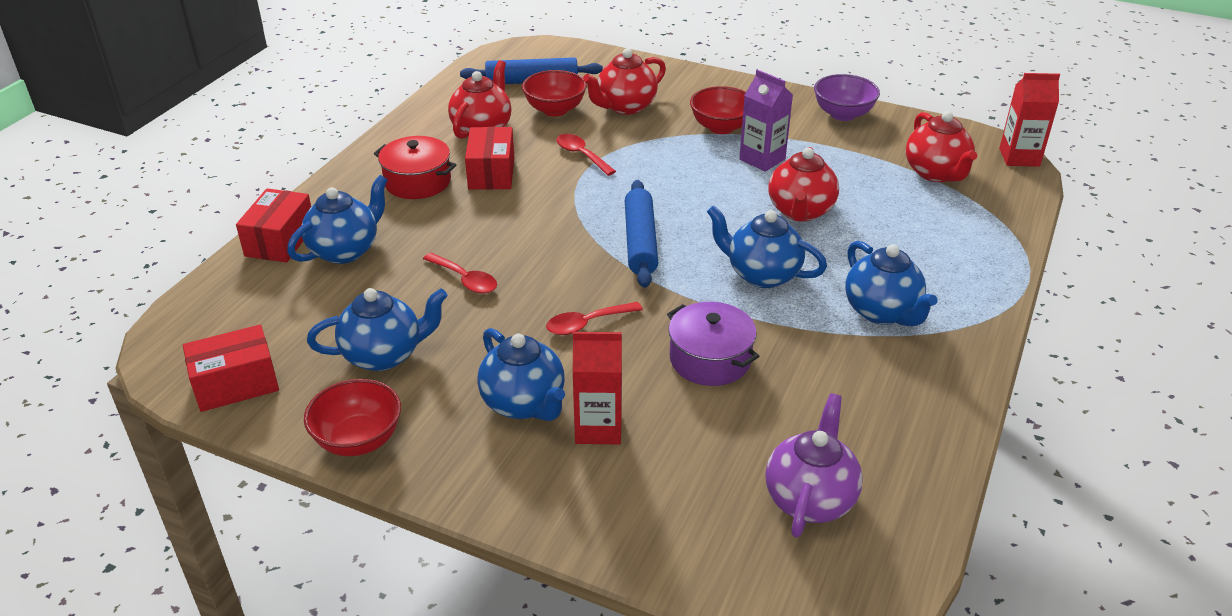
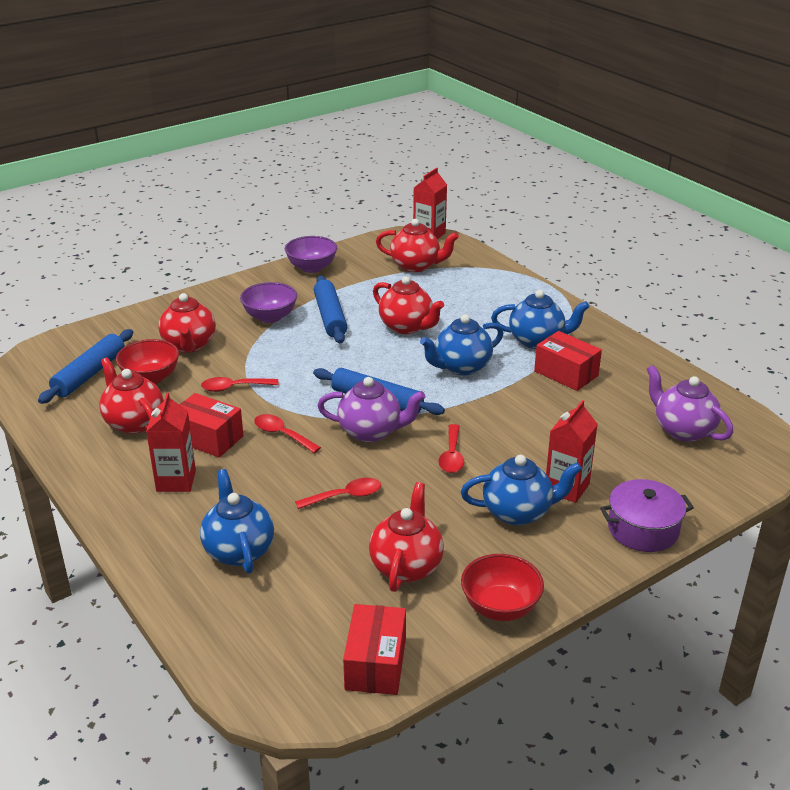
camera: 60 degrees left, 5 degrees down
red box [236,188,311,263] -> red box moved to [534,331,602,391]
blue teapot [307,288,448,371] -> red teapot [369,482,444,592]
red pot [374,136,456,199] -> red carton [146,393,196,492]
purple pot [667,302,759,386] -> purple pot moved to [600,479,694,552]
red bowl [690,86,746,134] -> purple bowl [240,282,297,323]
purple carton [739,69,793,172] -> blue rolling pin [314,275,347,344]
none -> red spoon [254,414,321,453]
none -> purple teapot [318,377,426,442]

